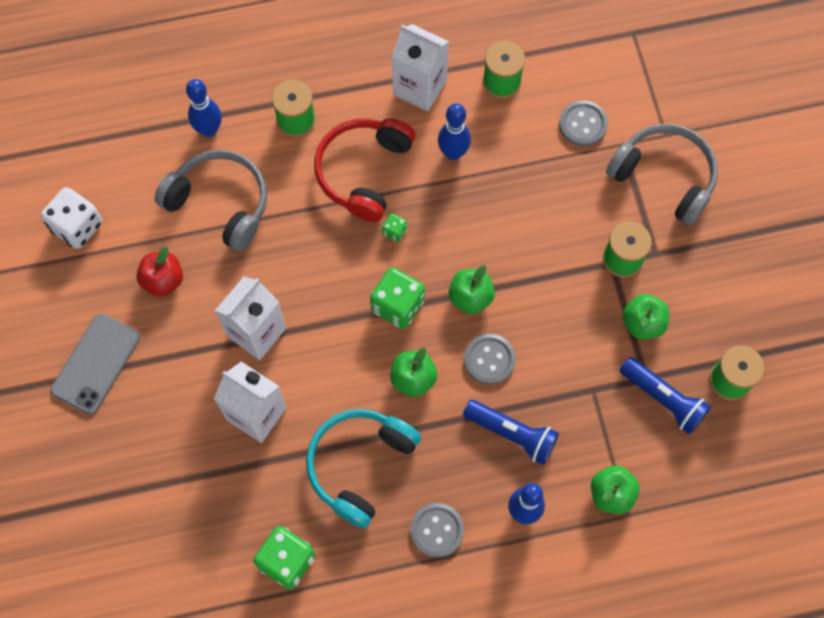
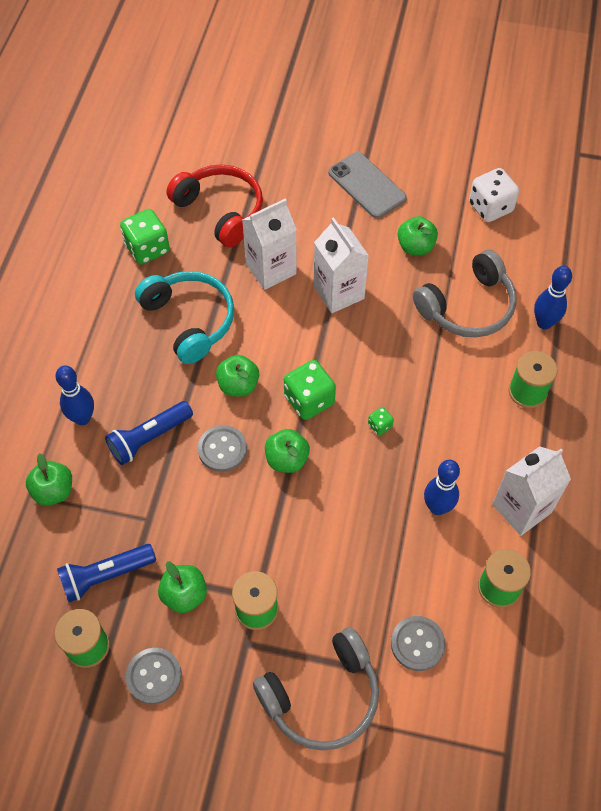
camera: 115 degrees right, 10 degrees down
red apple [136,247,183,297] -> green apple [398,216,438,255]
red headphones [314,118,415,222] -> red headphones moved to [166,164,263,248]
grey button [411,503,464,558] -> grey button moved to [126,648,182,704]

